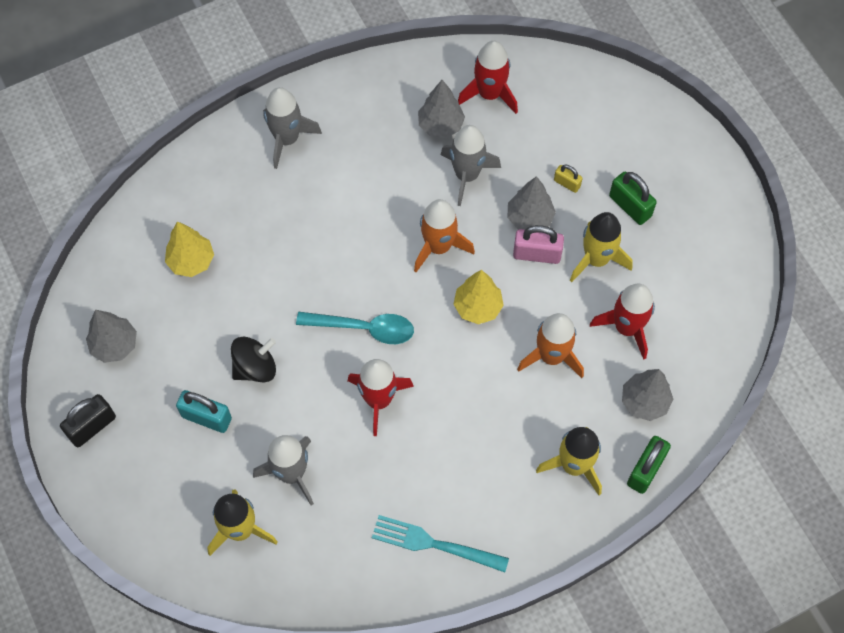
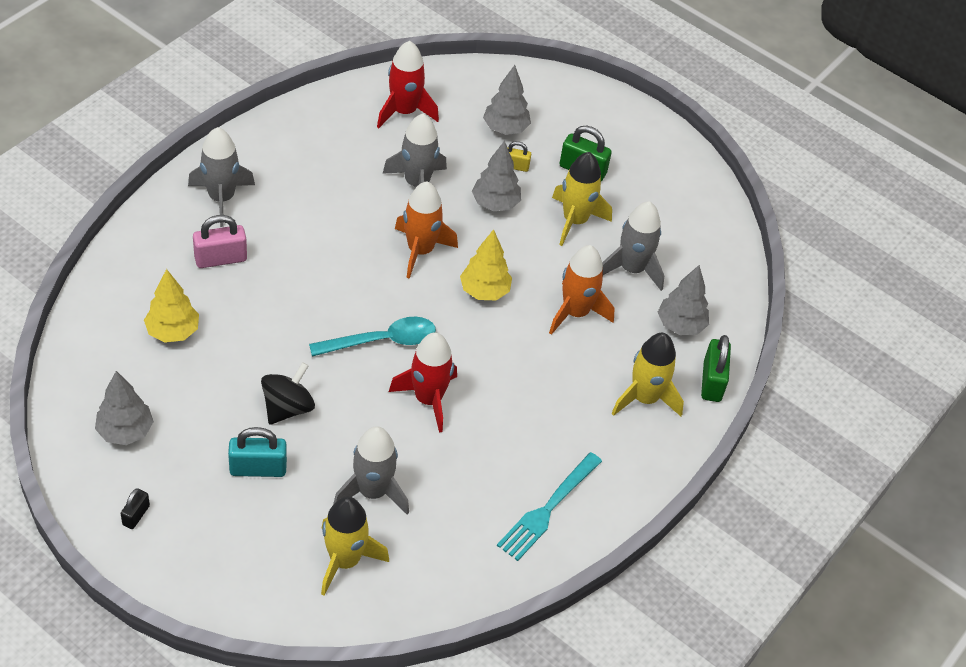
camera: 30 degrees left, 15 degrees down
black padlock [60,394,116,447] -> black padlock [120,488,150,529], size x0.58
turquoise fork [372,515,509,572] -> turquoise fork turned 45 degrees counterclockwise [497,452,602,561]
grey tree [418,80,465,138] -> grey tree moved to [483,65,531,135]
pink padlock [513,225,564,264] -> pink padlock moved to [193,215,247,268]
red rocket [590,283,655,360] -> grey rocket [602,201,664,291]

